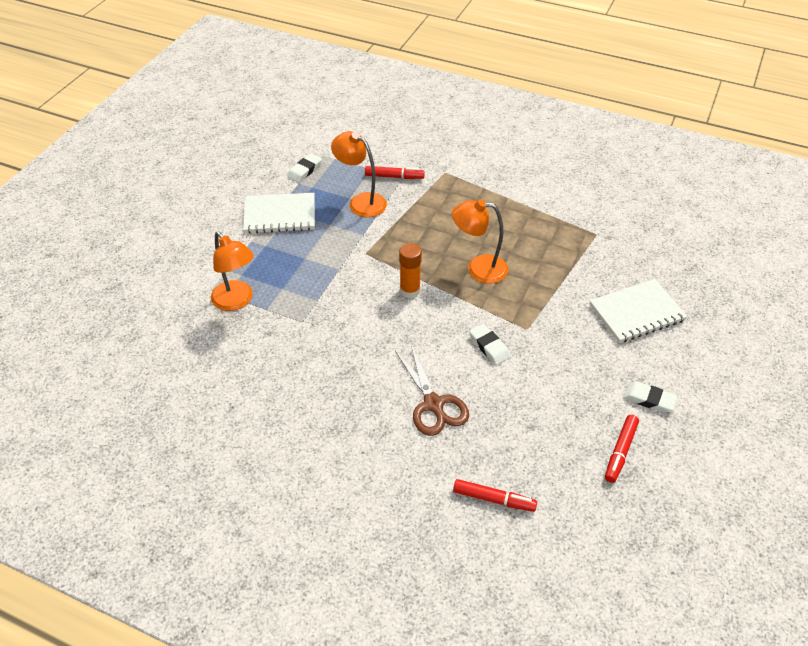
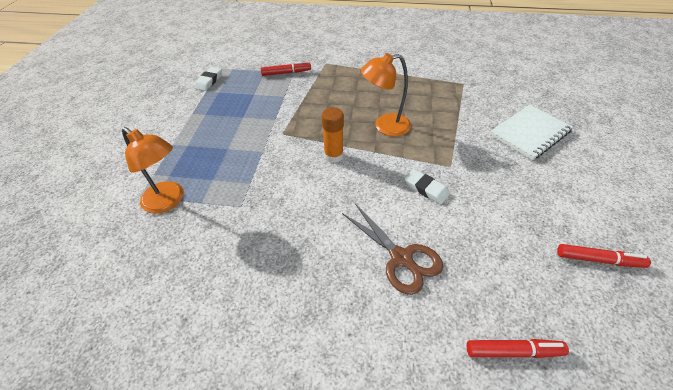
camera: 15 degrees left, 0 degrees up
white notebook [243,193,315,234] -> none
orange lamp [331,131,387,217] -> none
red marker [605,415,639,483] -> red marker turned 90 degrees counterclockwise [557,244,651,268]
white eraser [623,381,677,413] -> none

